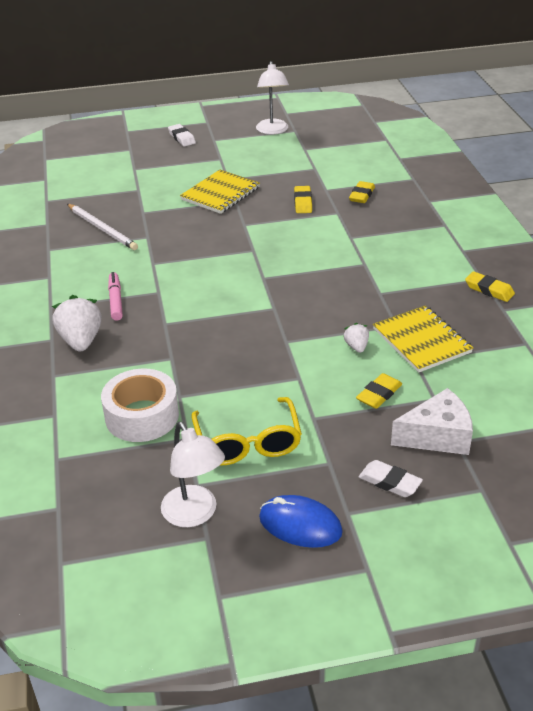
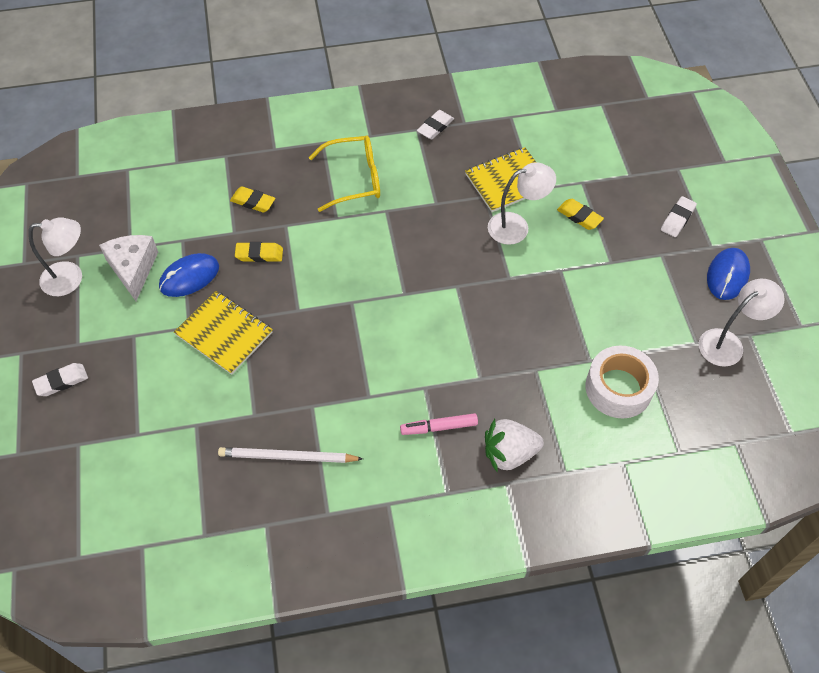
camera: 90 degrees left, 20 degrees up
white pencil [67,204,138,250] -> white pencil turned 135 degrees counterclockwise [218,447,363,463]
yellow glasses [191,397,302,465] -> yellow glasses moved to [309,136,380,212]
white strawberry [343,323,369,353] -> white lamp [488,162,556,245]
white cheese [391,388,473,455] -> white cheese moved to [99,235,158,301]
yellow eraser [465,271,515,302] -> white eraser [417,110,454,139]
none -> blue mouse [159,253,219,297]

